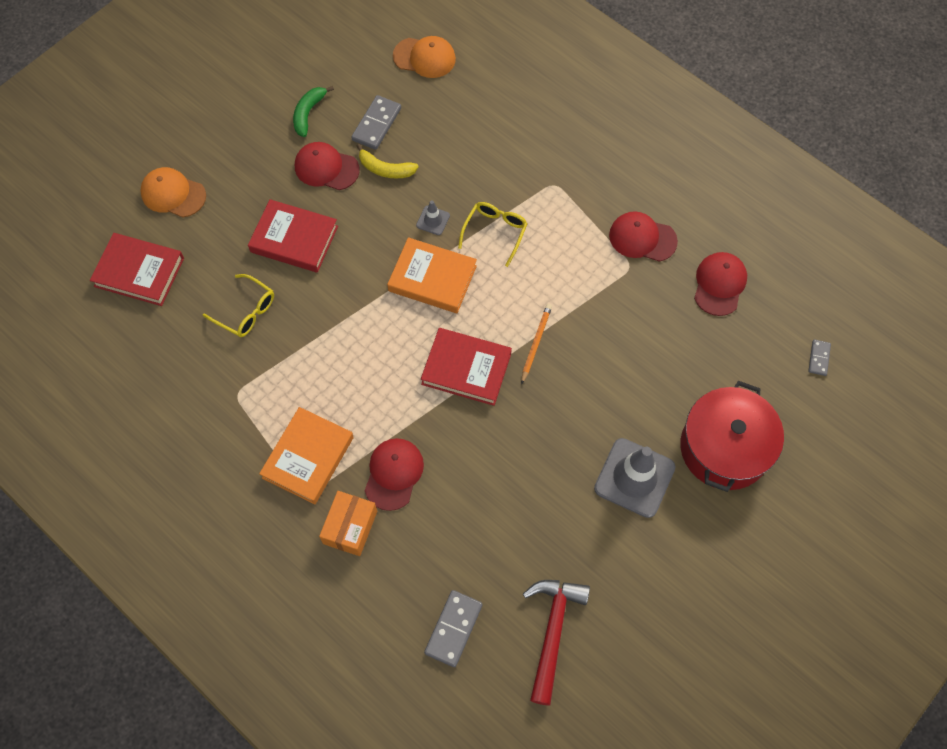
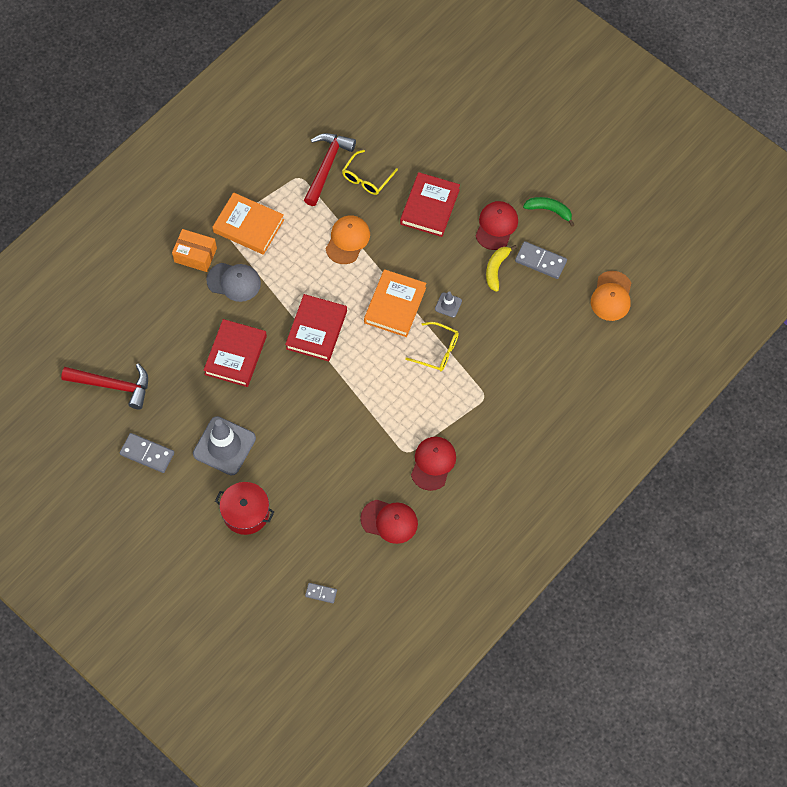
camera: 90 degrees right, 0 degrees up
red book [90,233,184,306] -> red book moved to [203,319,267,387]
orange cap [140,167,206,218] -> orange cap moved to [326,215,370,264]
red cap [365,438,424,511] -> grey cap [206,263,261,302]
grey domino [424,590,483,667] -> grey domino moved to [120,433,174,473]
orange pencil [521,304,552,384] -> none
red pot [680,381,784,492] -> red pot [215,482,274,535], size x0.67
none -> red hammer [304,133,356,206]

